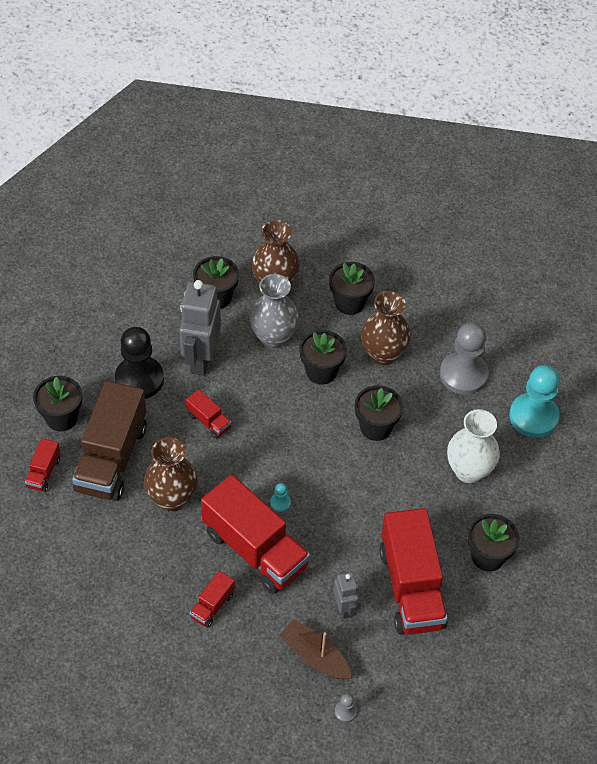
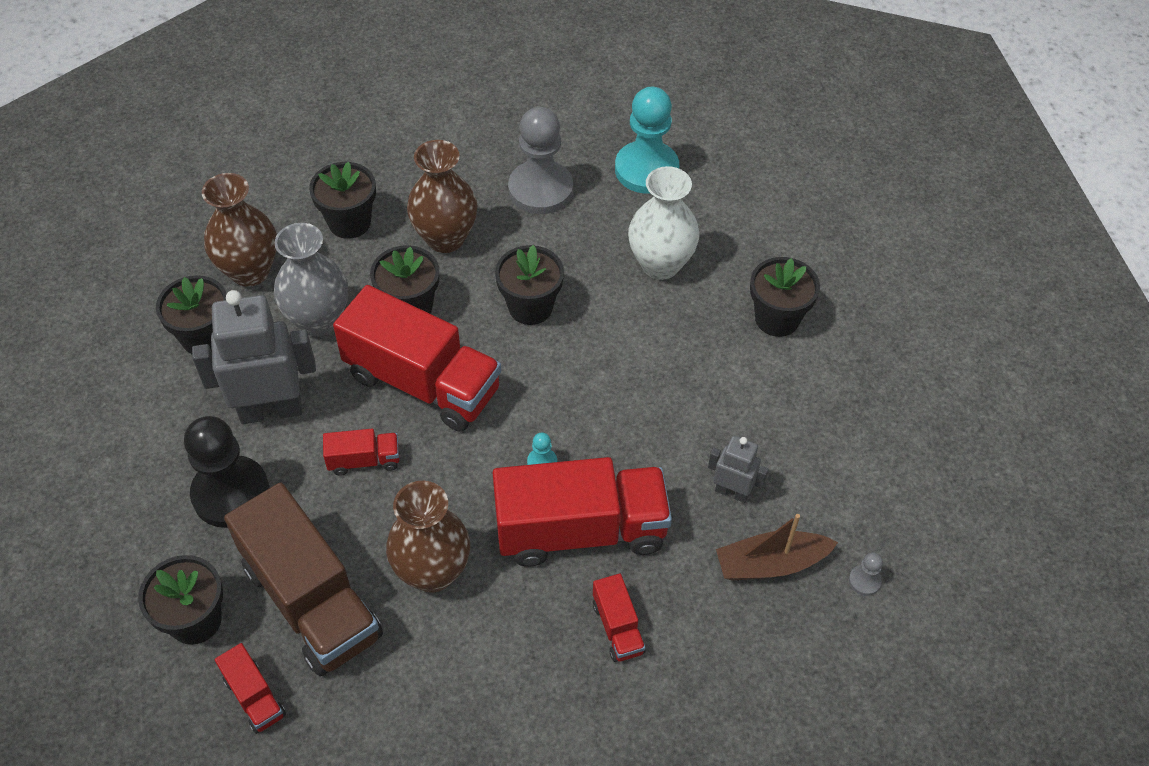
camera: 50 degrees left, 0 degrees up
grey robot [179,280,221,376] -> grey robot turned 120 degrees clockwise [192,290,316,424]
red truck [379,508,448,635] -> red truck moved to [333,285,501,432]

